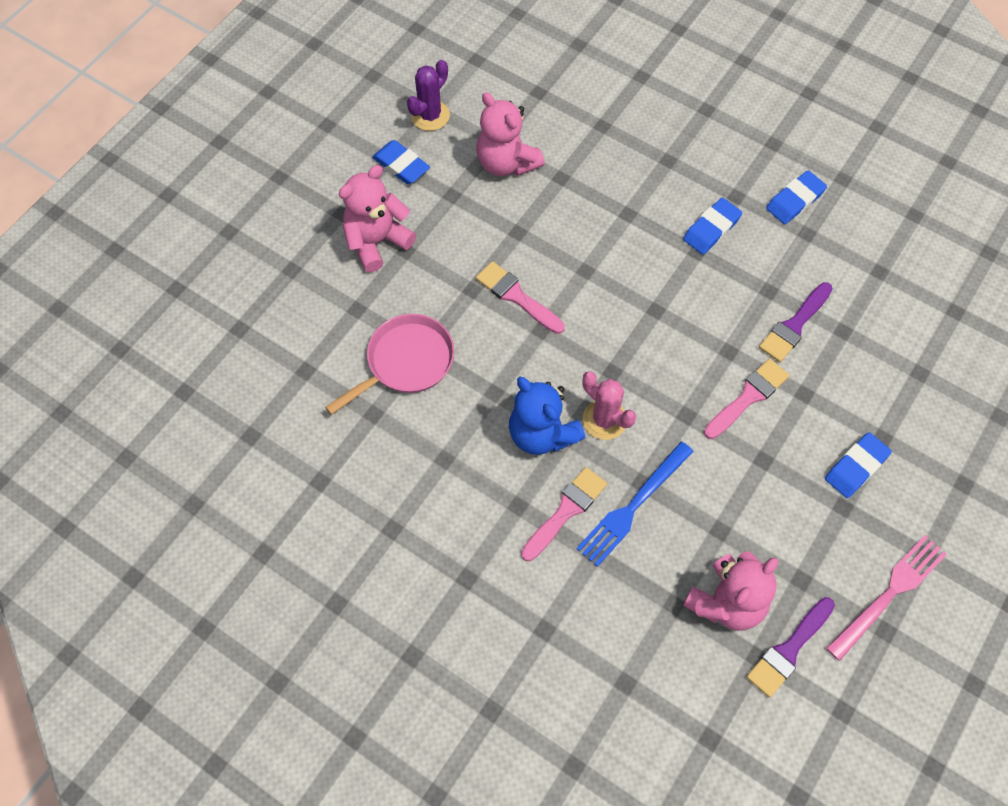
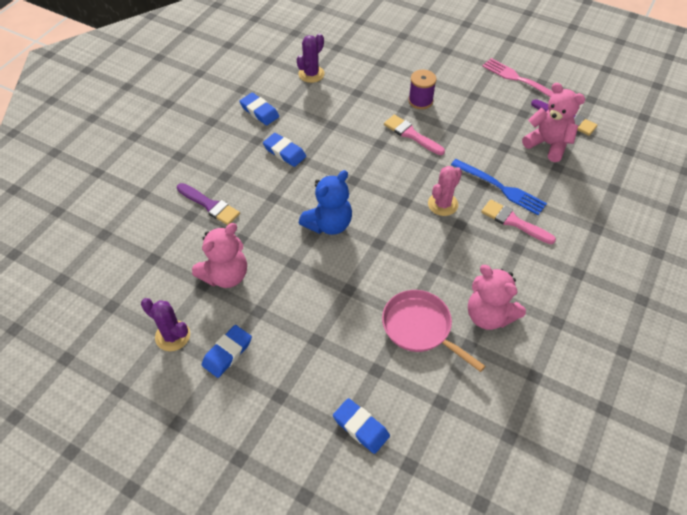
camera: 95 degrees left, 10 degrees down
pink teddy bear [339,165,416,272] -> pink teddy bear moved to [468,265,526,330]
pink brush [476,261,565,334] -> none
blue teddy bear [509,377,585,455] -> blue teddy bear moved to [299,170,352,235]
purple brush [759,282,833,362] -> purple brush moved to [177,183,240,225]
blue eraser [825,432,892,498] -> blue eraser moved to [333,398,390,454]
none -> purple cactus [297,33,325,83]
none -> purple spool [408,70,436,109]

